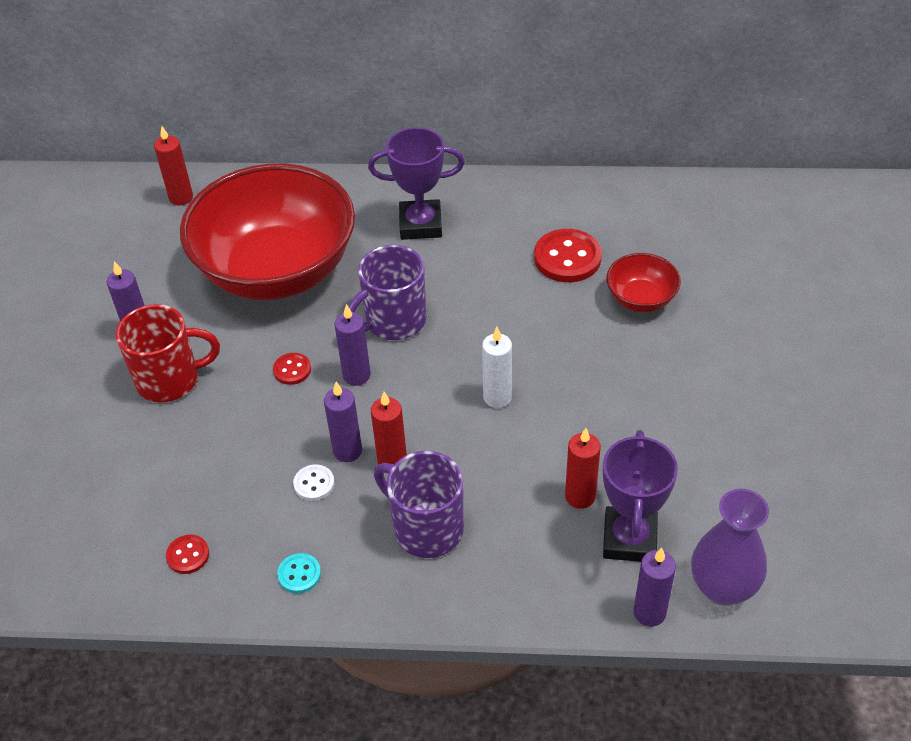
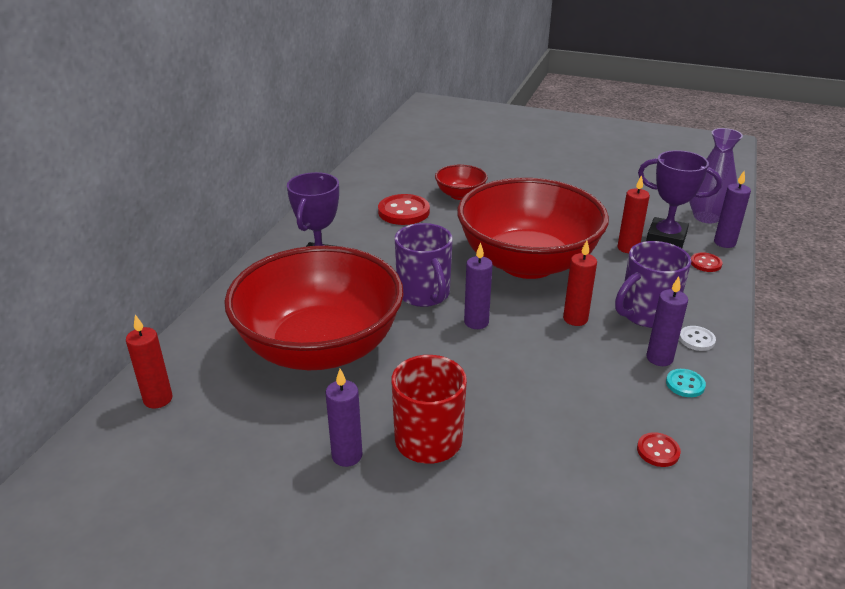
camera: 75 degrees left, 15 degrees down
red button [273,353,311,385] -> red button moved to [691,252,723,272]
white button [293,464,334,501] -> white button moved to [679,326,716,351]
purple candle [324,382,362,462] -> purple candle moved to [646,276,688,366]
white candle [482,327,512,408] -> red bowl [457,178,609,279]

